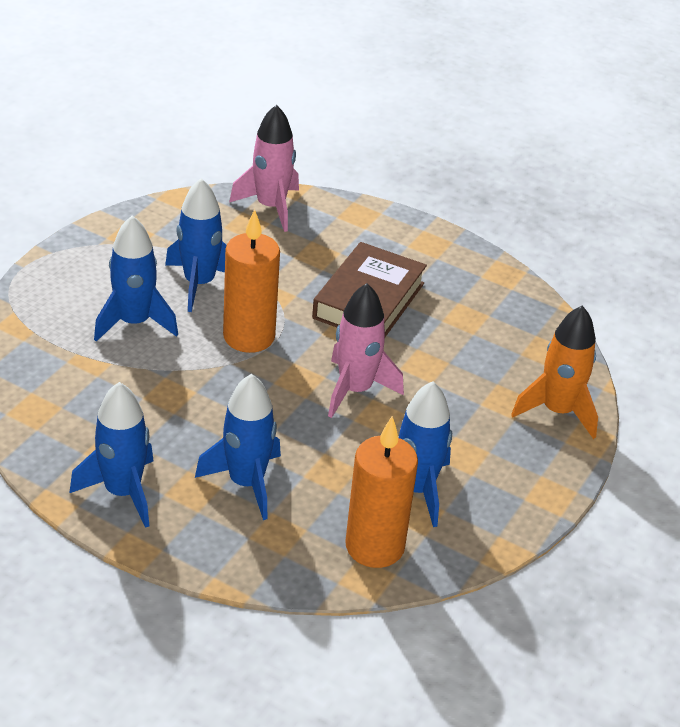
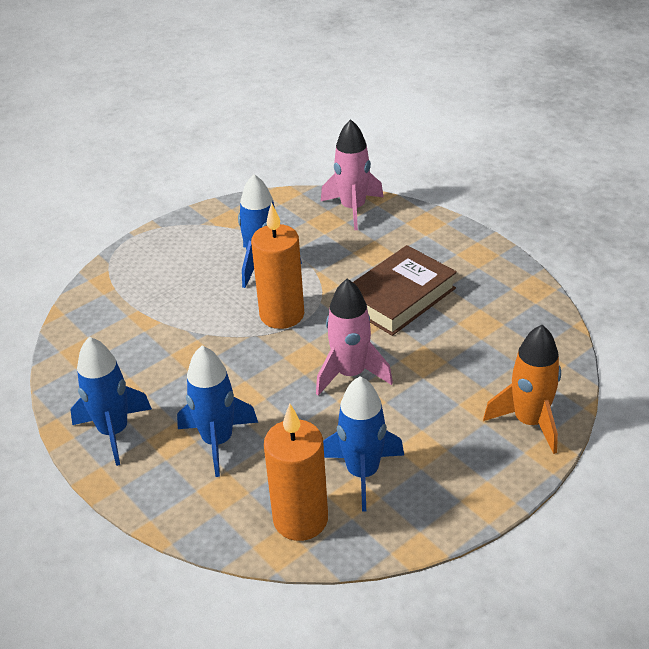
camera: 25 degrees right, 0 degrees up
blue rocket [94,216,178,342] -> none

